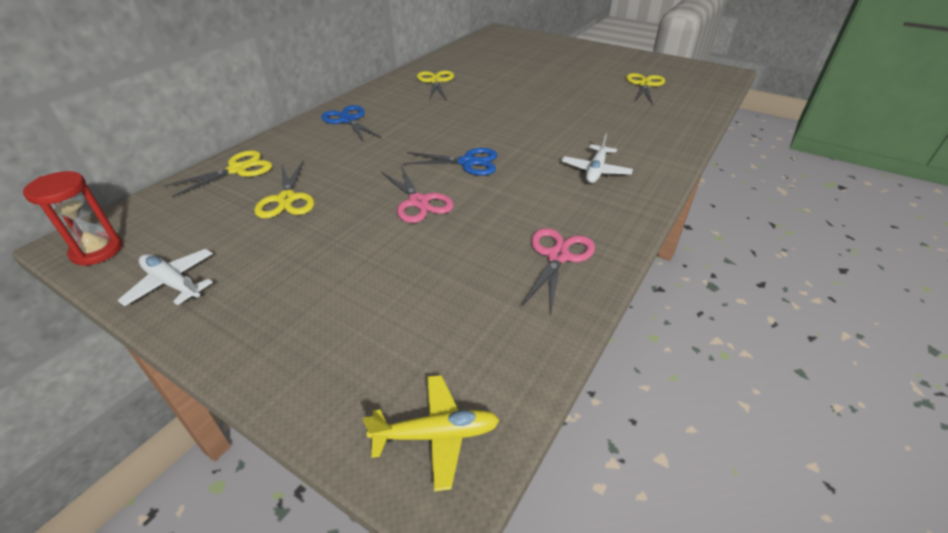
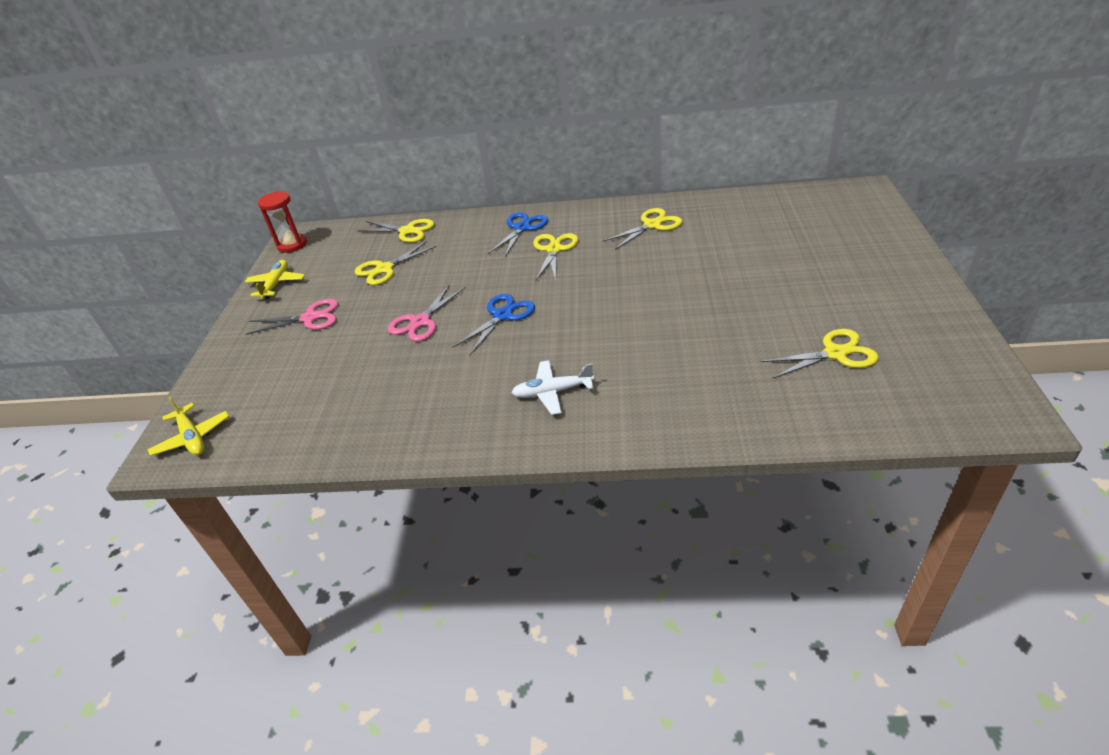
camera: 65 degrees right, 0 degrees up
white plane [118,249,213,306] -> yellow plane [245,260,305,299]
blue scissors [403,148,497,176] -> blue scissors turned 120 degrees counterclockwise [452,294,535,355]
pink scissors [522,228,595,312] -> pink scissors moved to [246,299,338,335]
none -> yellow scissors [533,233,578,281]

